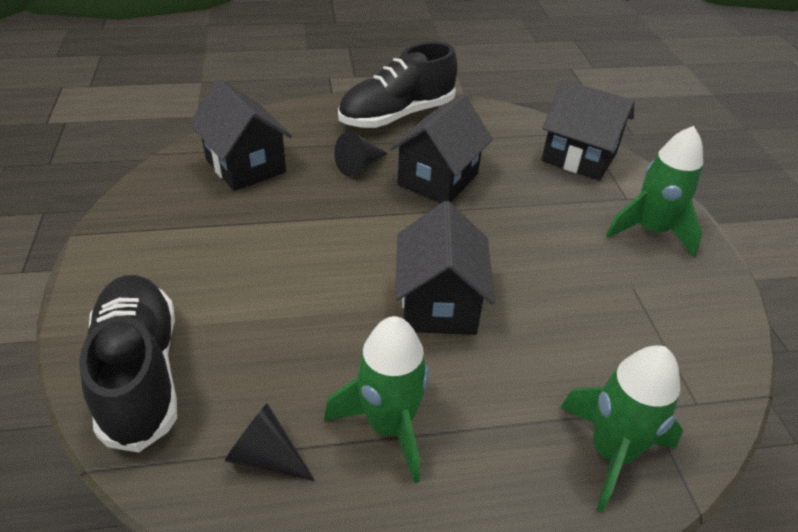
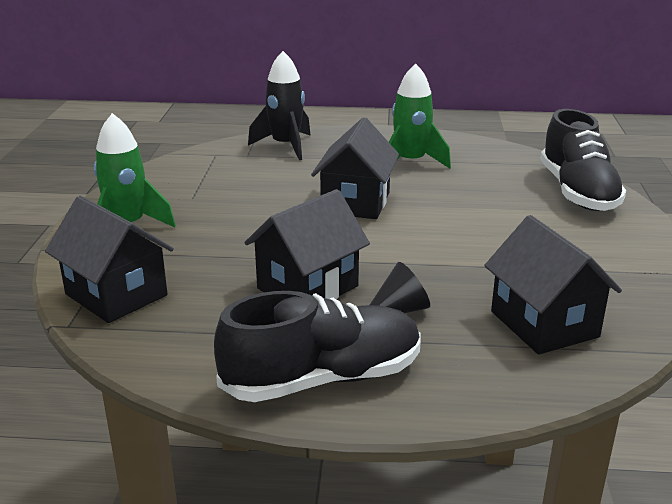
camera: 165 degrees left, 15 degrees down
black cone [225,403,315,481] -> none
green rocket [560,345,683,513] -> black rocket [248,51,311,160]

